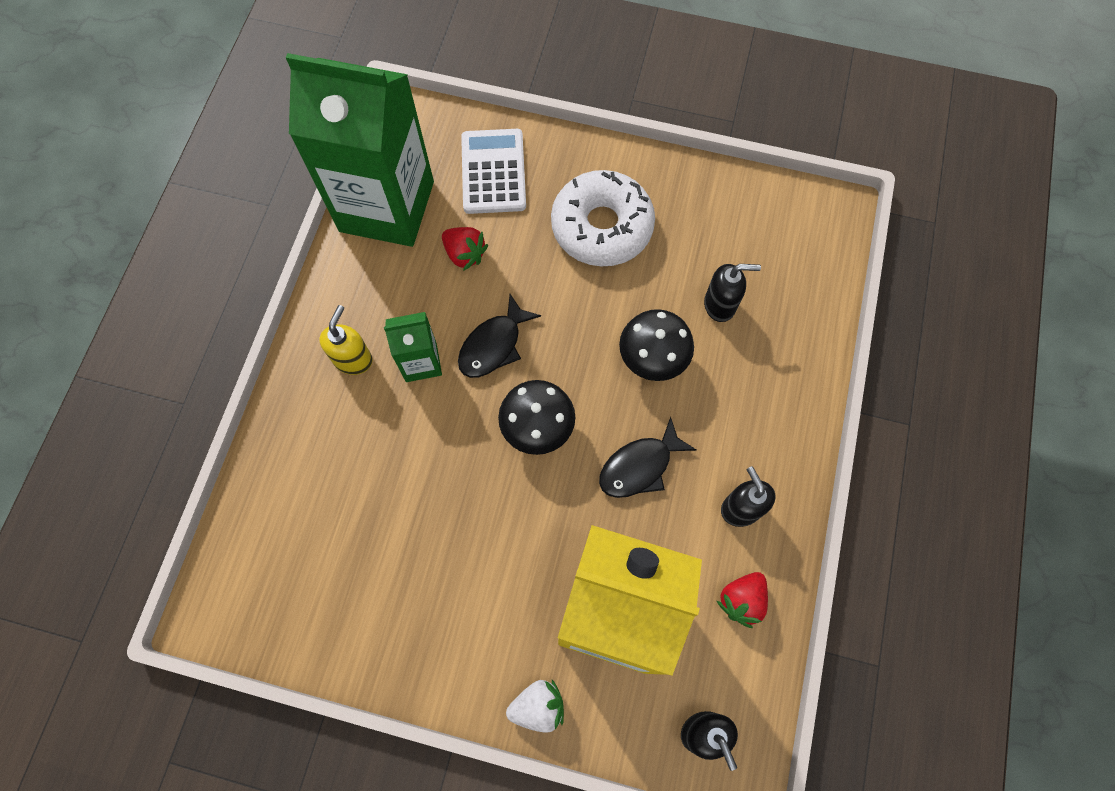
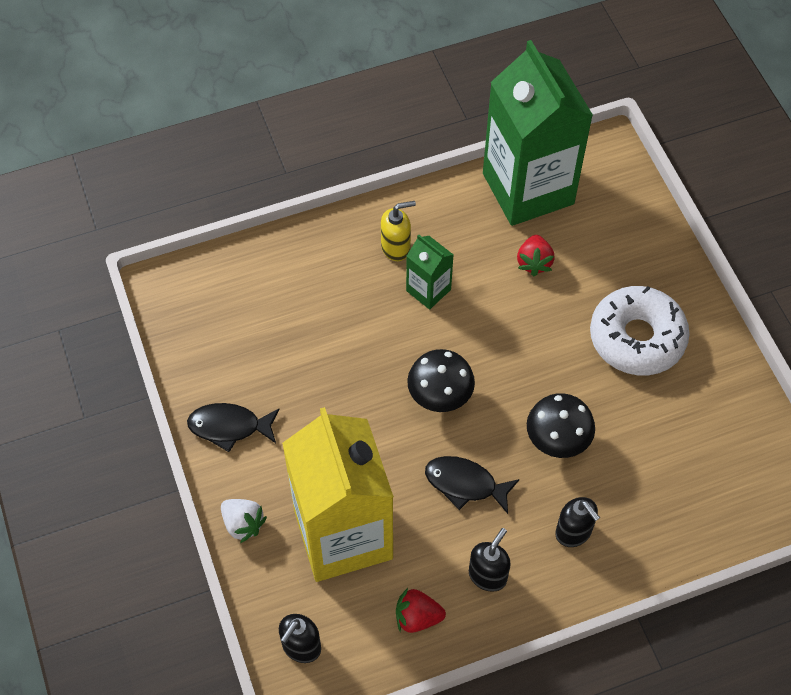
camera: 55 degrees right, 10 degrees down
black fish [458,294,541,378] -> black fish moved to [187,403,280,452]
white calculator [461,129,526,214] -> none
black soap dispenser [704,264,761,322] -> black soap dispenser moved to [555,497,600,547]

